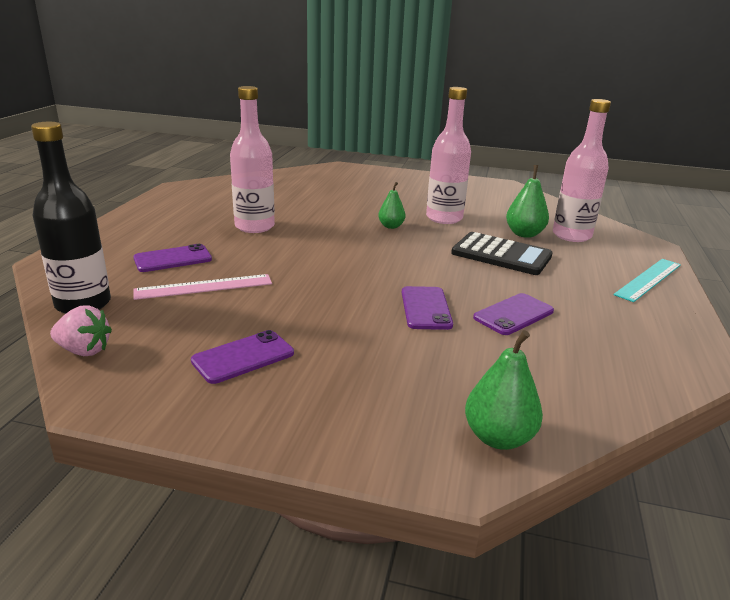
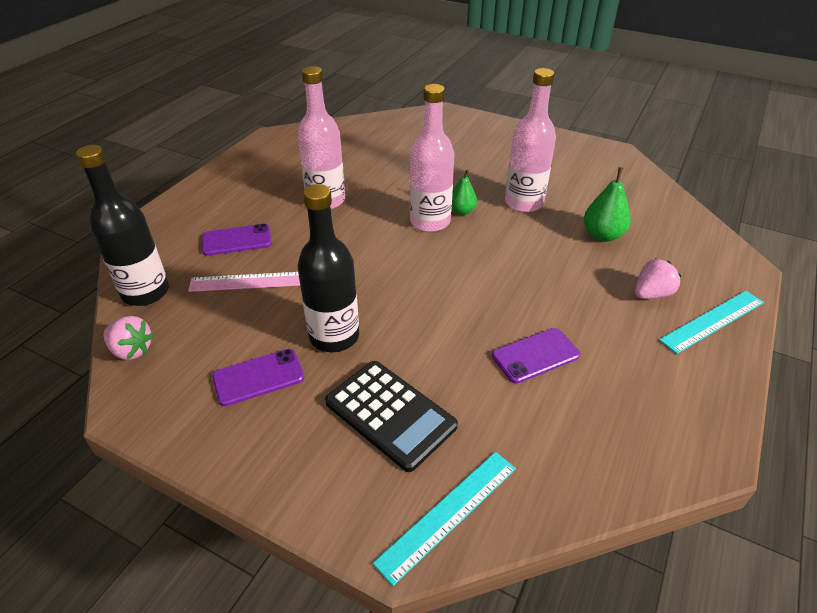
camera: 15 degrees right, 15 degrees up
purple phone [402,286,453,330] -> none
black calculator [451,232,553,275] -> black calculator moved to [325,361,458,472]
green pear [465,330,543,450] -> turquoise ruler [373,452,516,586]
pink bottle [553,99,611,242] -> pink bottle moved to [410,84,454,232]
none -> black bottle [298,184,359,352]
none -> pink strawberry [635,259,681,299]

